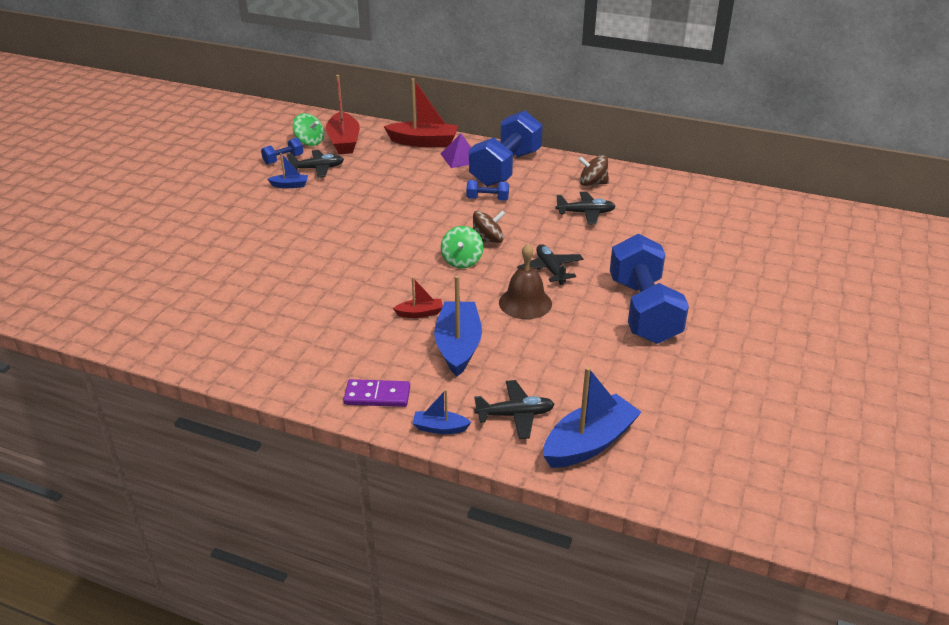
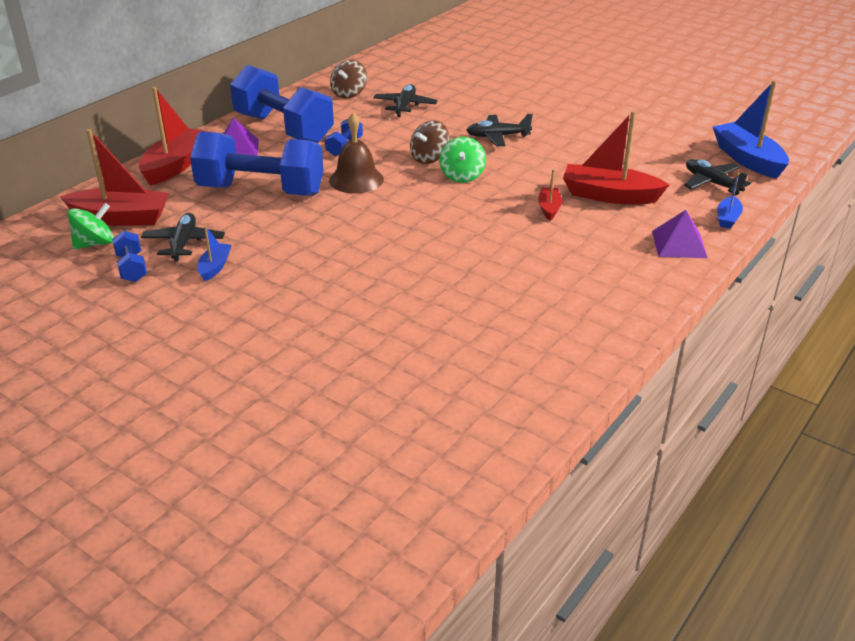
camera: 75 degrees left, 0 degrees up
purple domino [343,379,410,407] -> purple pyramid [652,210,708,258]
blue boat [434,275,482,376] -> red boat [563,111,669,204]
green spinning top [441,226,483,268] -> green spinning top turned 75 degrees clockwise [439,137,486,183]
brown spinning top [473,210,506,243] -> brown spinning top turned 135 degrees counterclockwise [410,120,449,164]
black plane [474,380,555,439] -> black plane turned 45 degrees counterclockwise [684,159,751,196]
brown bell [499,244,552,319] -> brown bell moved to [329,113,384,193]
blue dumbbell [610,234,689,344] -> blue dumbbell moved to [190,131,323,196]

